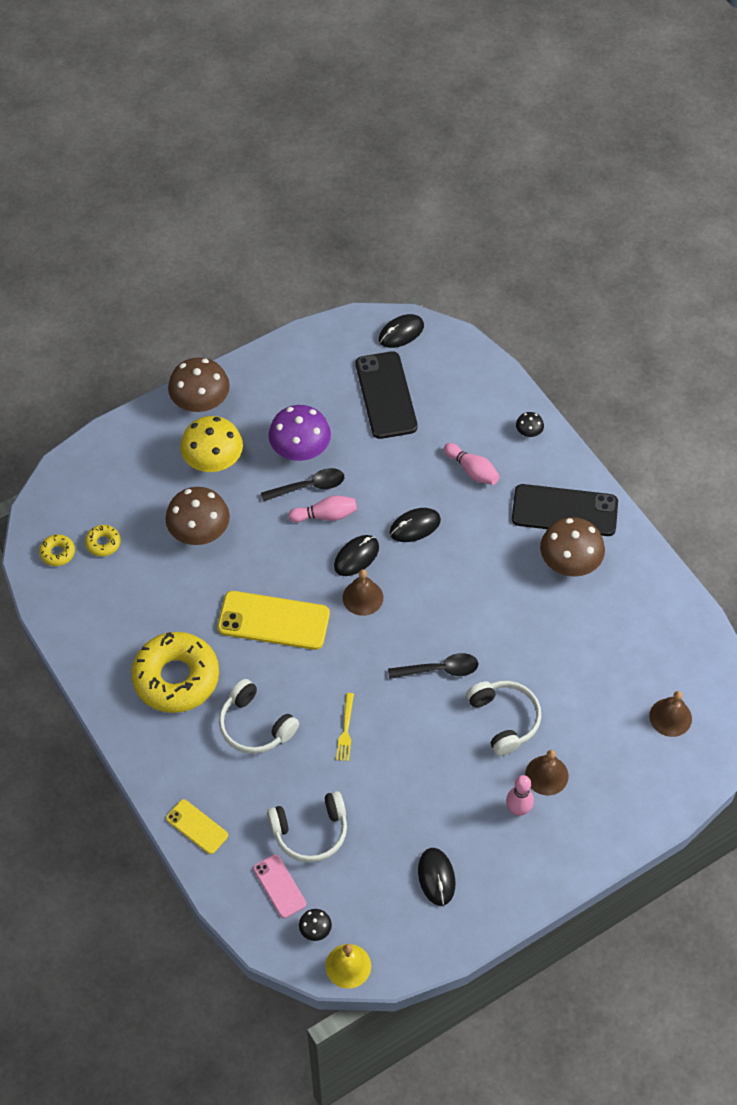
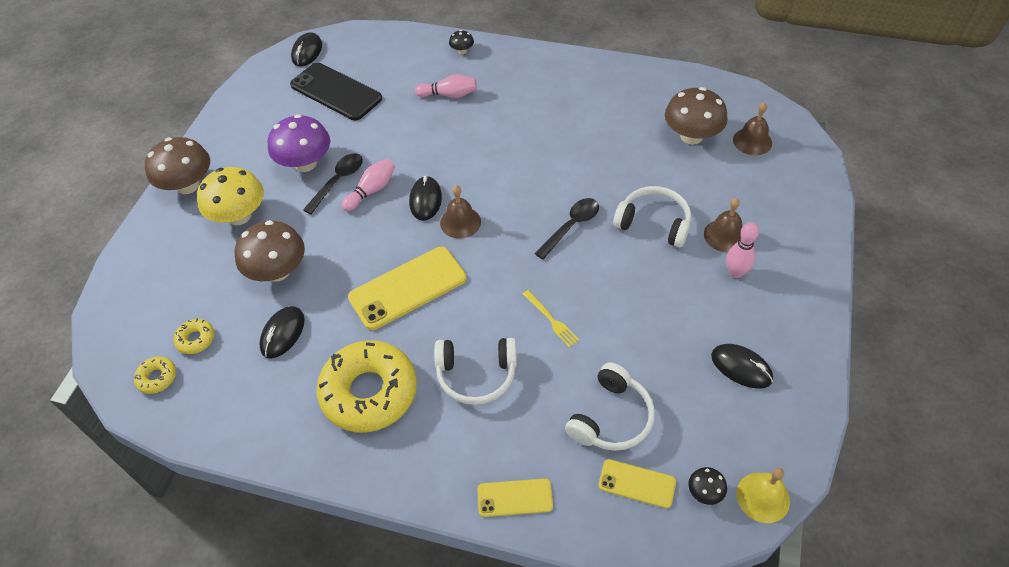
camera: 40 degrees left, 5 degrees down
pink phone [253,854,306,918] -> yellow phone [598,459,676,508]
black mouse [390,508,441,542] -> black mouse moved to [259,306,305,359]
black phone [512,484,618,536] -> none
brown mushroom [540,517,605,577] -> brown mushroom moved to [665,87,728,145]

